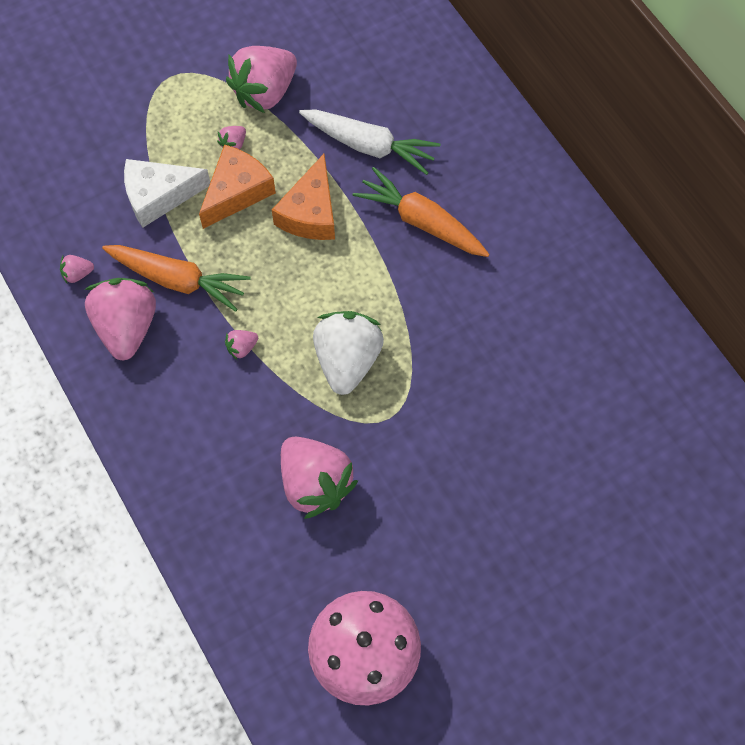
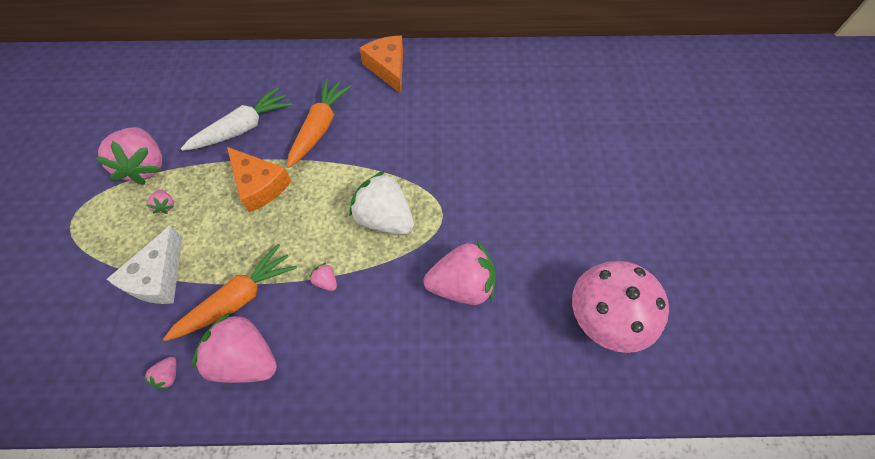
camera: 60 degrees left, 5 degrees down
orange cheese [199,144,276,229] -> orange cheese moved to [359,36,403,94]
pink strawberry [225,330,258,360] -> pink strawberry turned 135 degrees clockwise [309,263,337,291]
orange carrot [353,167,489,257] -> orange carrot turned 135 degrees clockwise [287,79,352,168]

